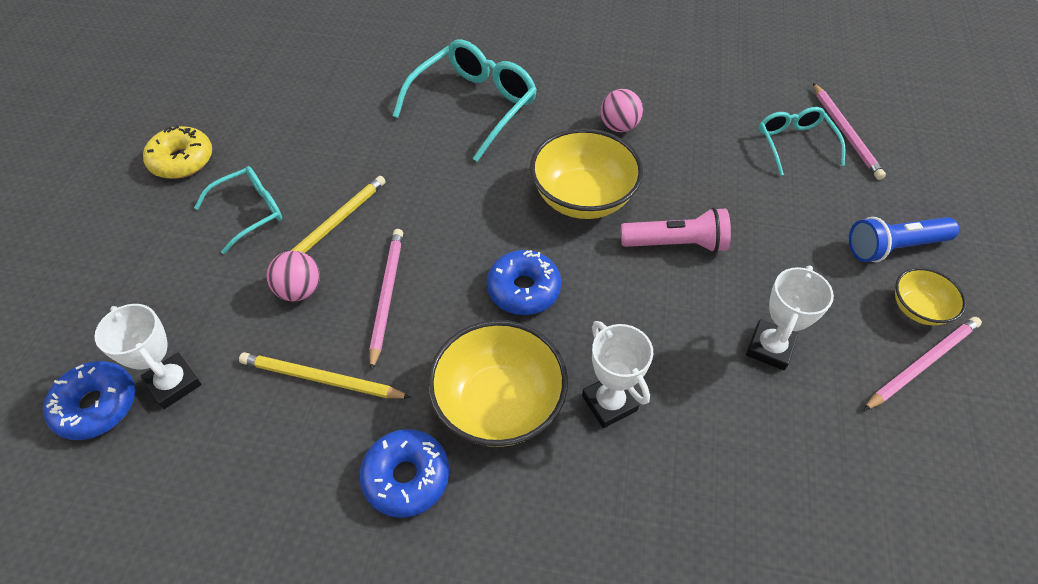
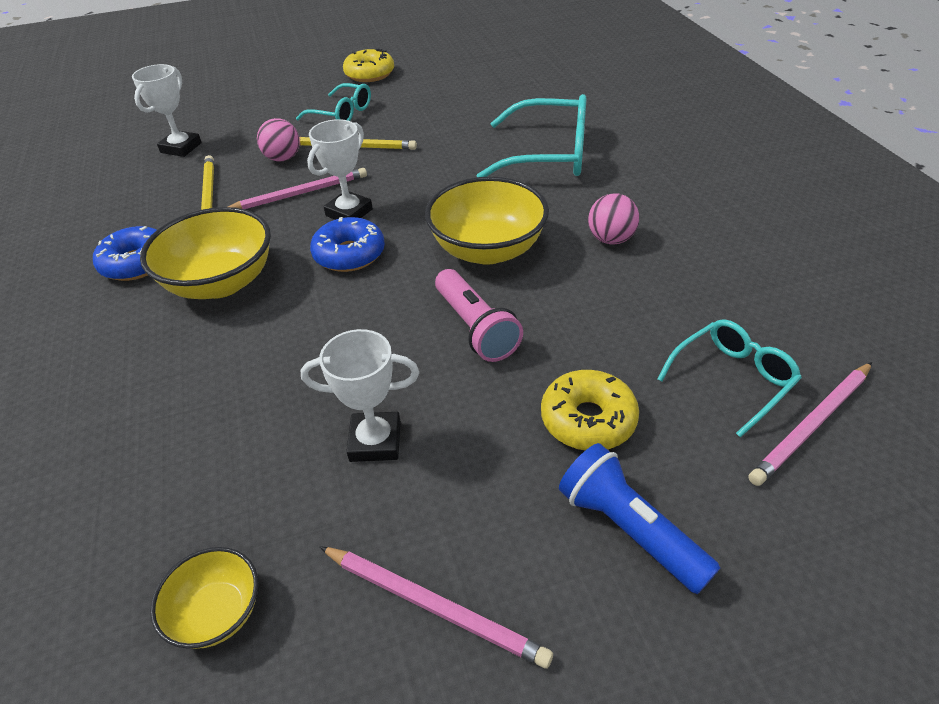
camera: 65 degrees right, 10 degrees down
blue donut [43,361,135,440] -> none
white trophy [582,321,653,428] -> white trophy moved to [307,119,373,220]
yellow bowl [895,268,966,325] -> yellow bowl moved to [150,547,258,649]
none -> yellow donut [541,370,639,450]

